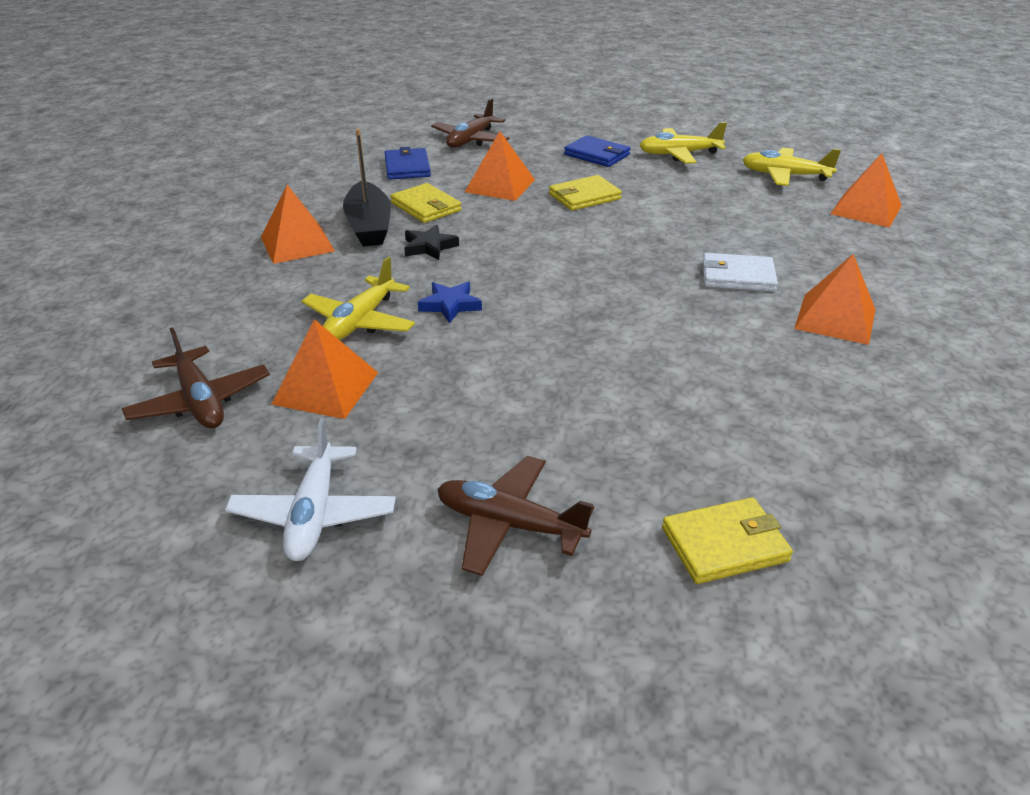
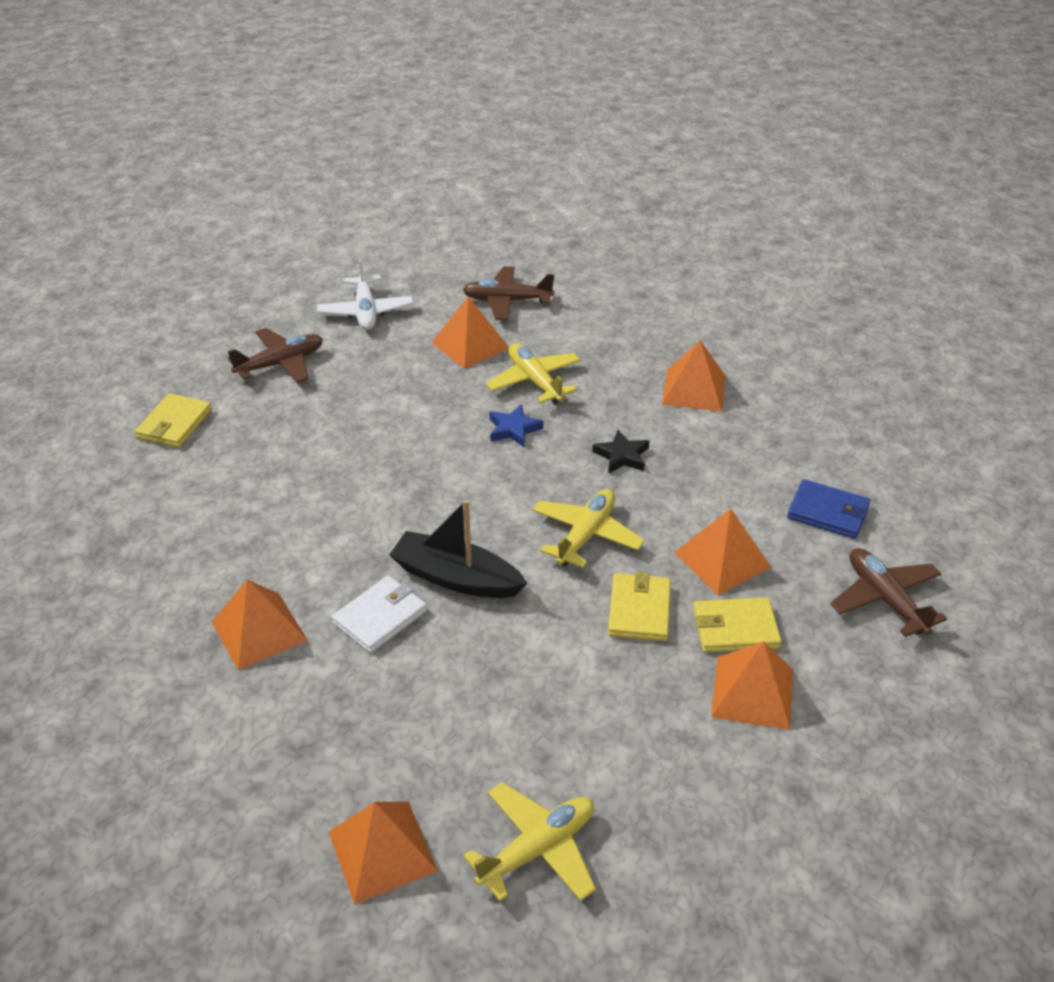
camera: 125 degrees right, 5 degrees up
white plane [225,418,396,561] -> white plane turned 135 degrees counterclockwise [317,258,413,330]
black boat [343,129,391,247] -> black boat moved to [389,500,527,598]
yellow wallet [390,183,462,223] -> yellow wallet moved to [693,597,781,653]
blue wallet [564,135,630,167] -> orange pyramid [711,641,793,730]
yellow plane [639,122,727,164] -> yellow plane moved to [532,489,645,568]

